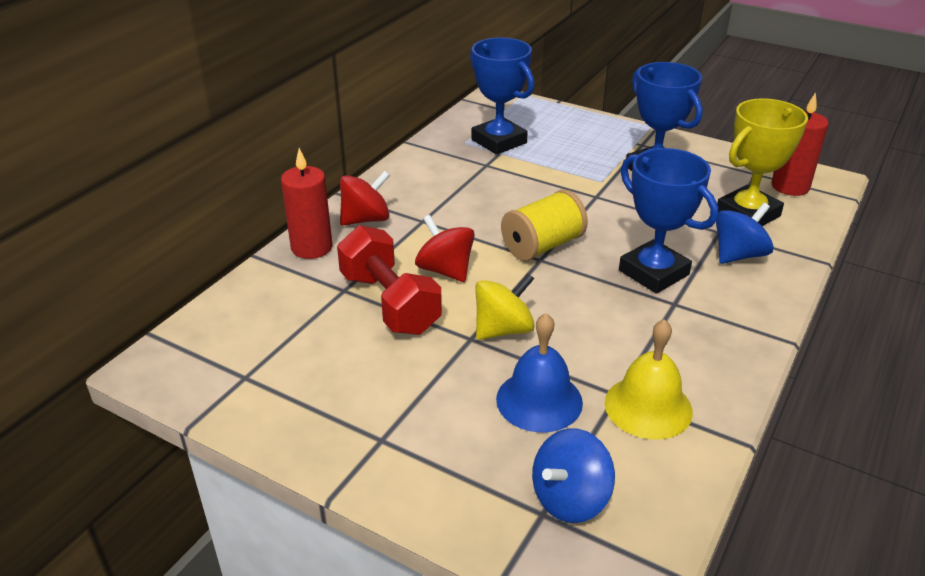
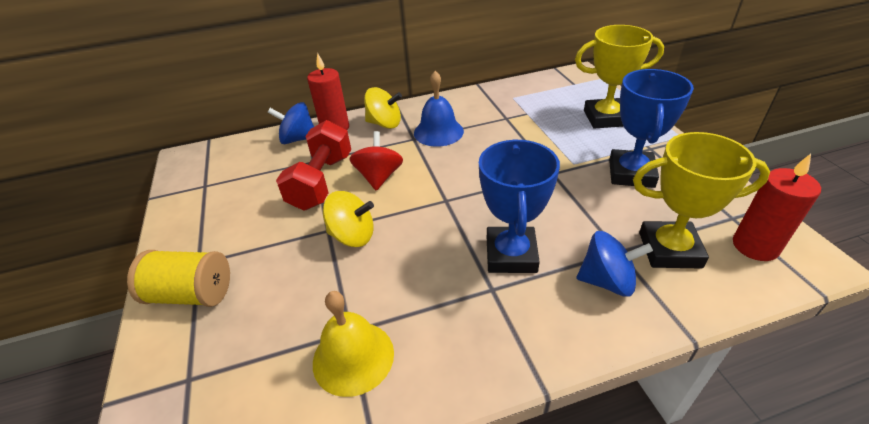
camera: 45 degrees right, 5 degrees up
red spinning top [340,171,390,226] -> yellow spinning top [364,87,402,129]
blue trophy [470,37,534,155] -> none
blue bell [496,313,583,433] -> blue bell moved to [414,71,464,147]
yellow spool [501,189,588,261] -> yellow spool moved to [127,250,230,307]
blue spinning top [532,428,615,523] -> blue spinning top moved to [268,102,314,144]
none -> yellow trophy [575,25,664,129]

